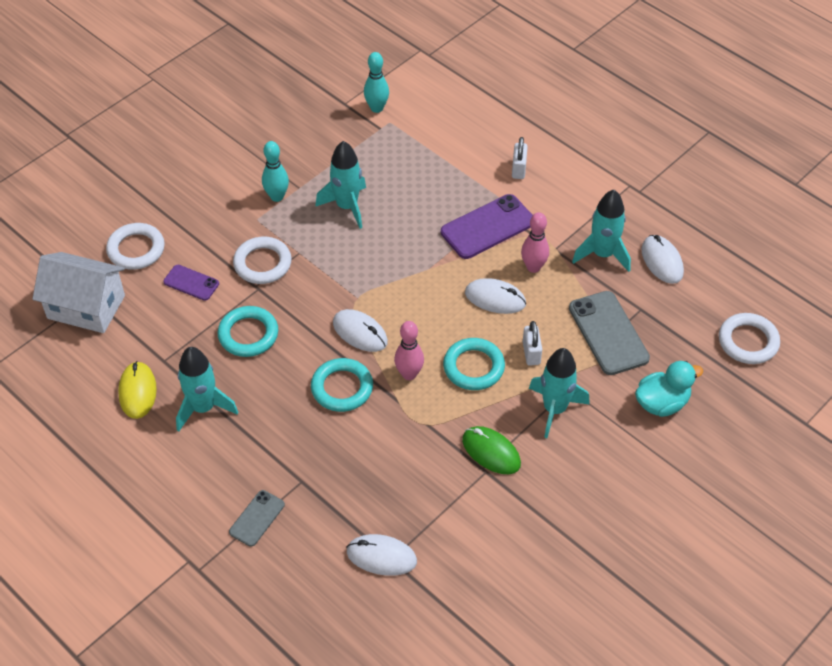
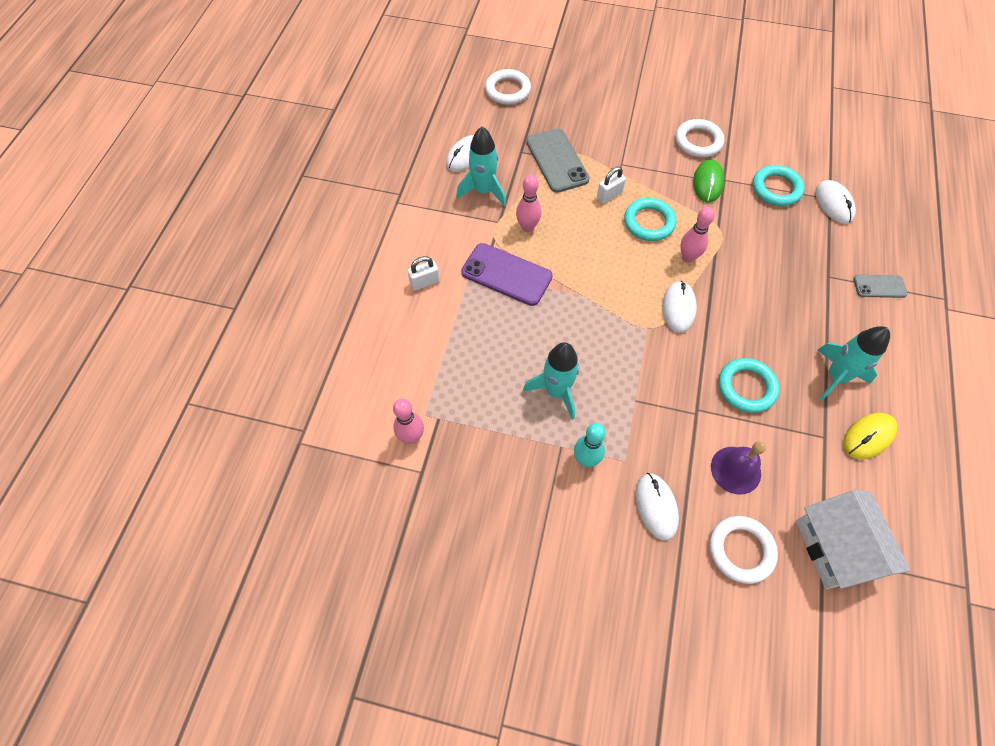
camera: 120 degrees left, 10 degrees up
purple phone [163,265,219,301] -> purple bell [711,441,766,495]
white ring [233,237,292,284] -> white ring moved to [676,119,724,157]
turquoise ring [311,358,373,412] -> turquoise ring moved to [753,165,805,206]
turquoise bowling pin [364,52,389,113] -> pink bowling pin [393,399,424,444]
white mouse [465,278,526,314] -> white mouse moved to [636,473,679,541]
turquoise rocket [529,348,590,438] -> none
grey phone [569,291,650,375] -> grey phone turned 60 degrees counterclockwise [526,128,590,193]
turquoise duck [635,361,703,417] -> none

